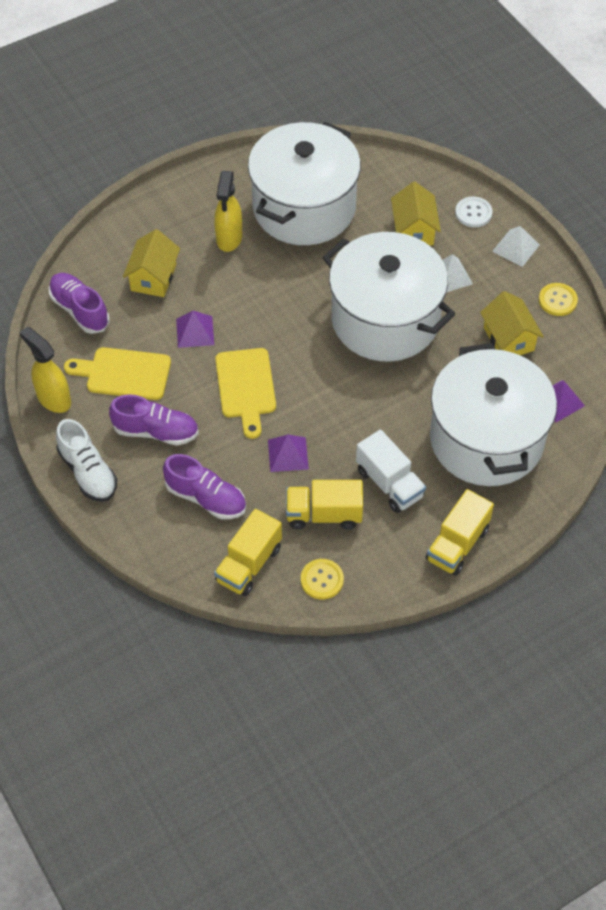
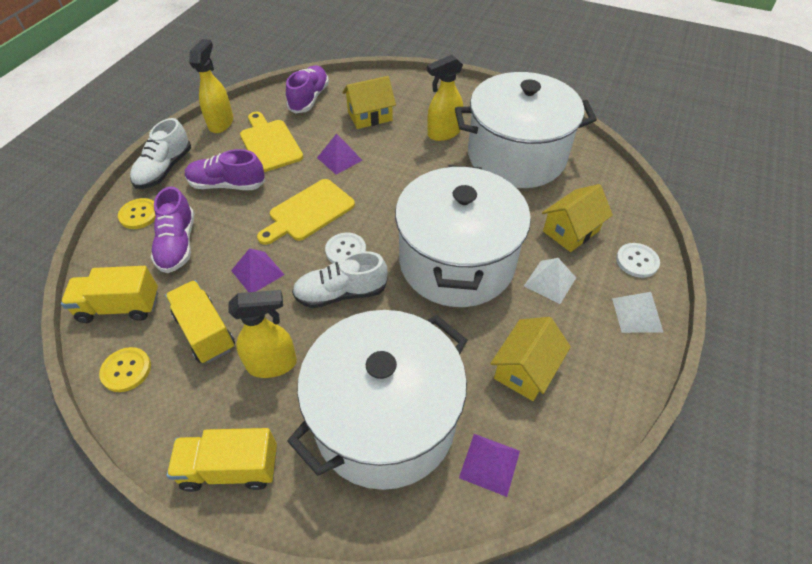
camera: 55 degrees right, 5 degrees down
purple shoe [109,395,199,445] -> purple shoe turned 120 degrees clockwise [185,149,265,190]
white truck [356,429,426,513] -> yellow spray bottle [229,290,297,378]
yellow button [539,283,578,316] -> yellow button moved to [118,198,156,229]
none -> white shoe [292,251,388,308]
none -> white button [325,233,366,263]

